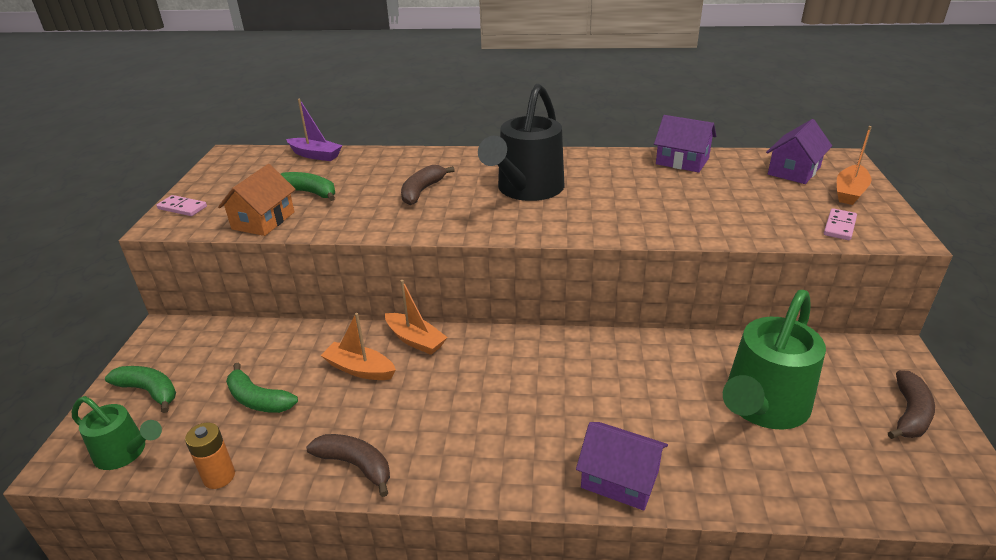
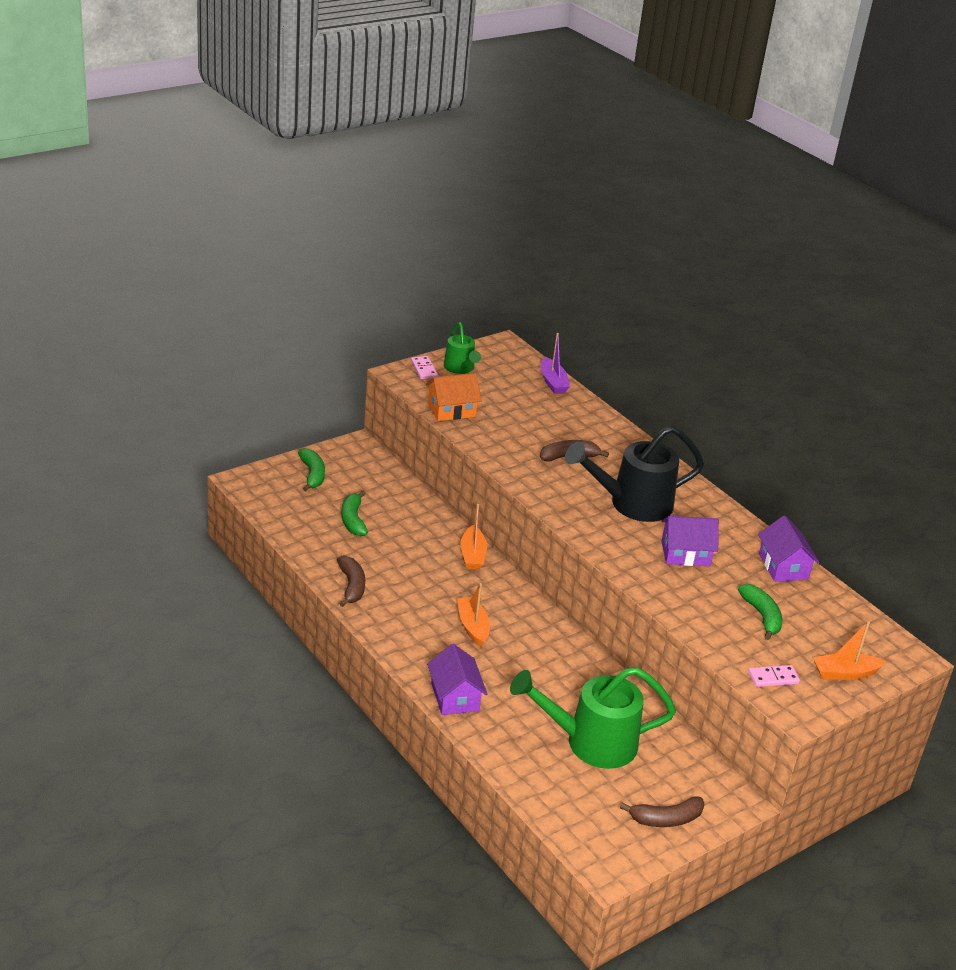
camera: 45 degrees right, 0 degrees up
green watering can [72,396,162,470] -> green watering can moved to [444,322,481,374]
orange battery [185,423,235,489] -> none
green banana [281,172,335,201] -> green banana moved to [738,584,782,640]
orange boat [321,313,396,380] -> orange boat moved to [457,583,490,647]
purple house [766,119,832,184] -> purple house moved to [661,516,719,566]

